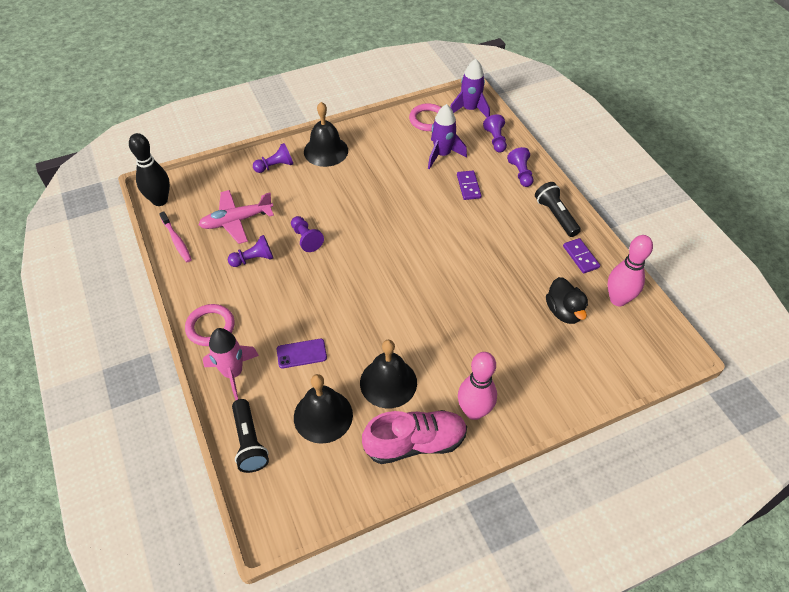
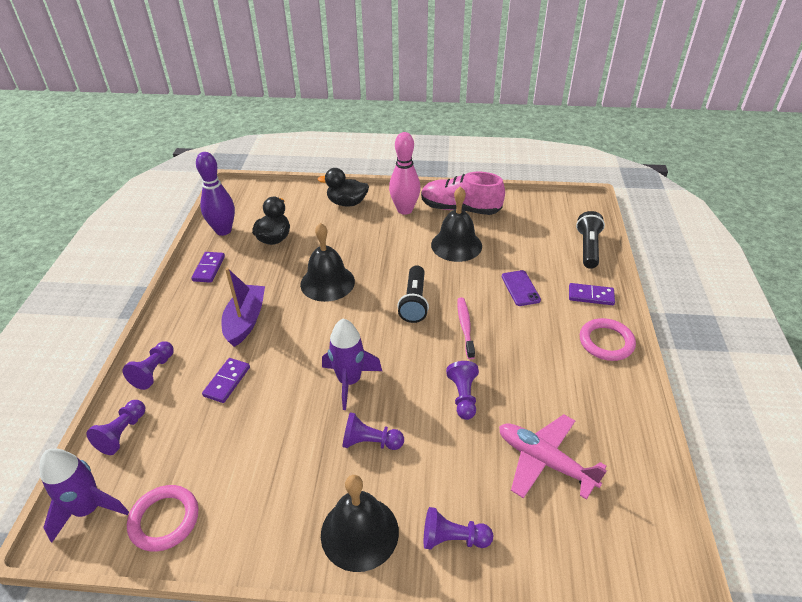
camera: 150 degrees left, 10 degrees down
black bowling pin [129,133,170,206] -> none
pink toothbrush [159,211,192,262] -> pink toothbrush moved to [458,297,475,359]
pink plane [199,190,274,244] -> pink plane turned 150 degrees counterclockwise [499,414,607,500]
pink rocket [203,328,259,400] -> purple domino [569,283,615,305]
purple pawn [228,235,273,267] -> purple pawn moved to [342,412,404,450]
purple phone [277,339,327,368] -> purple phone turned 60 degrees clockwise [502,270,541,306]
black bell [294,374,353,444] -> black bell moved to [300,223,355,302]
purple rocket [428,104,467,169] -> purple rocket moved to [322,319,382,410]
black flashlight [535,182,581,237] -> black flashlight moved to [397,265,429,323]
pink bowling pin [607,235,653,306] -> purple bowling pin [196,152,235,236]
none -> purple boat [221,268,265,347]
none -> black duck [318,168,369,207]

